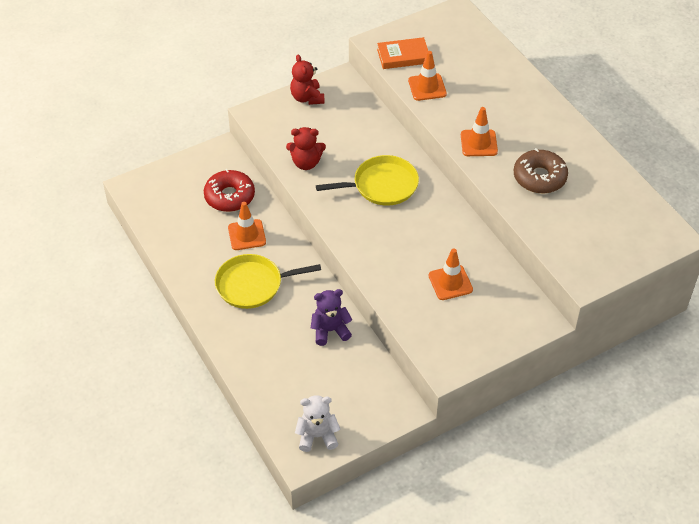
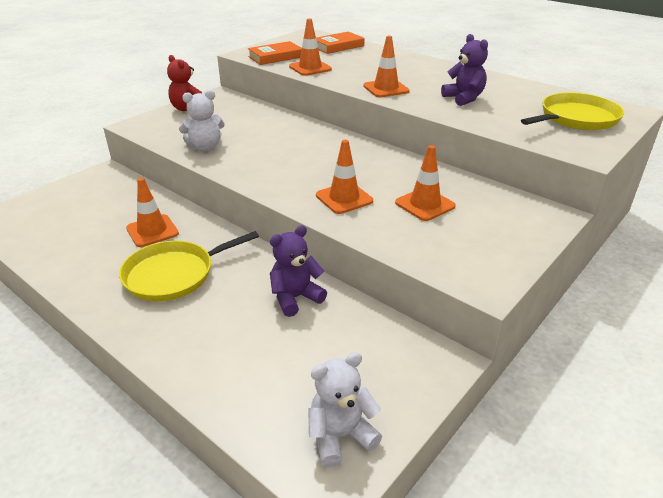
camera: 20 degrees left, 15 degrees down
red donut [204,169,255,212] -> none
red teddy bear [286,127,326,170] -> white teddy bear [179,90,225,151]
yellow pan [316,155,419,206] -> yellow pan moved to [521,93,624,130]
brown donut [514,148,568,193] -> purple teddy bear [441,34,488,106]
none -> orange book [316,32,365,54]
none -> orange traffic cone [316,140,373,214]

